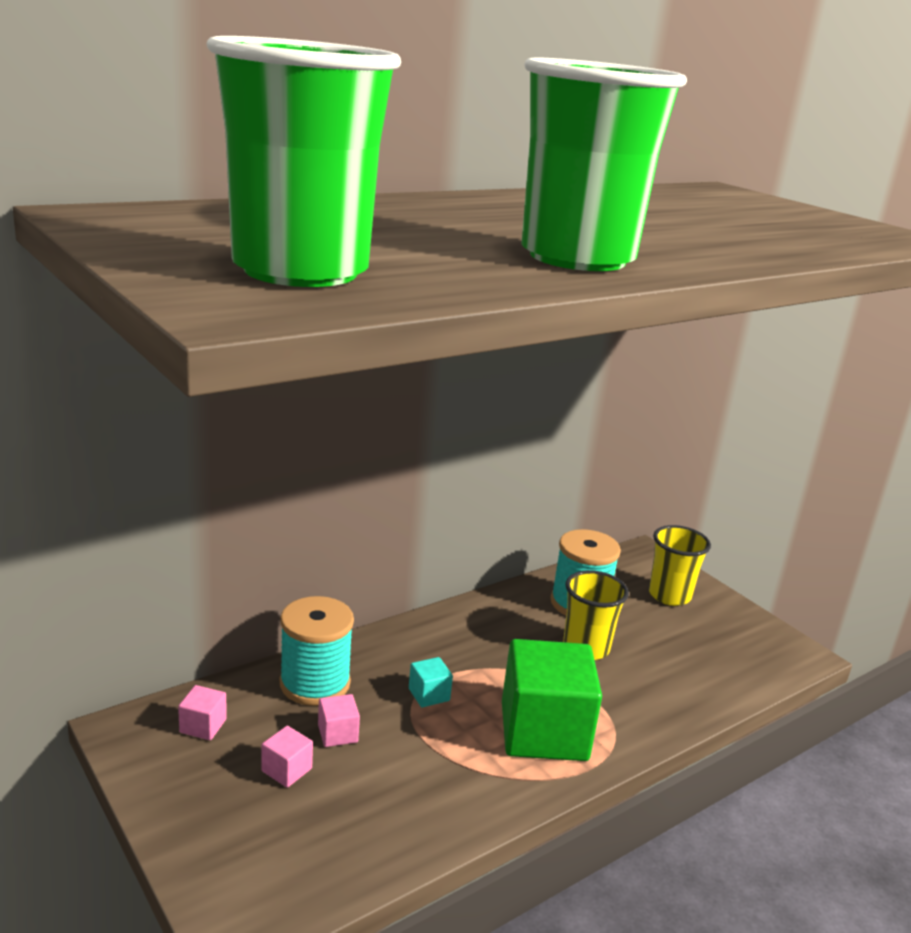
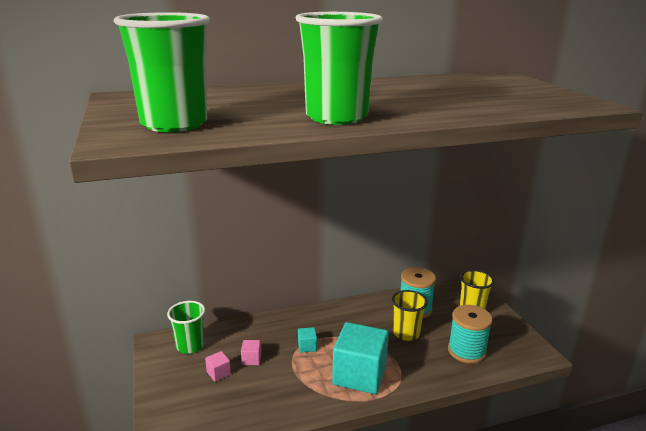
camera: 20 degrees right, 0 degrees up
pink cube [178,685,227,740] -> green cup [167,301,205,354]
turquoise spool [280,596,354,706] -> turquoise spool moved to [448,305,493,364]
green cube [502,639,602,761] -> turquoise cube [332,322,389,394]

